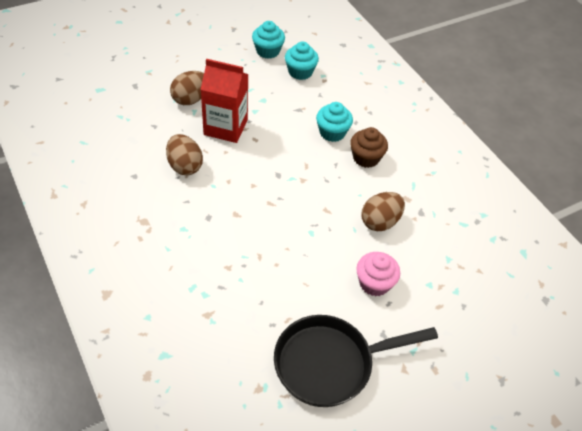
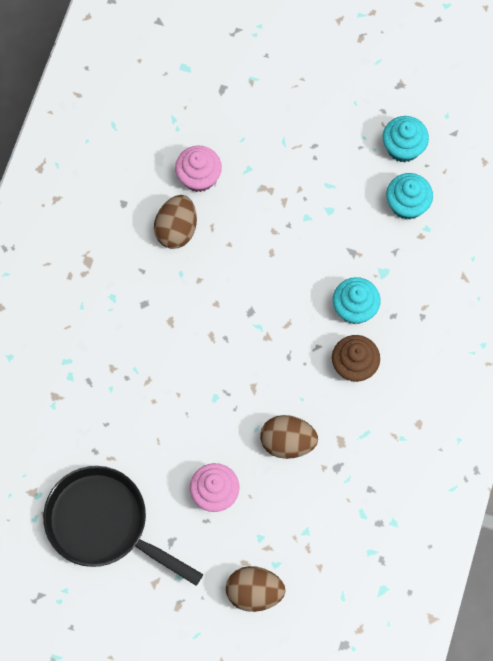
camera: 50 degrees right, 20 degrees up
brown egg [170,71,204,105] -> brown egg moved to [226,566,285,612]
red carton [200,59,249,143] -> none
none -> pink cupcake [175,146,222,192]

